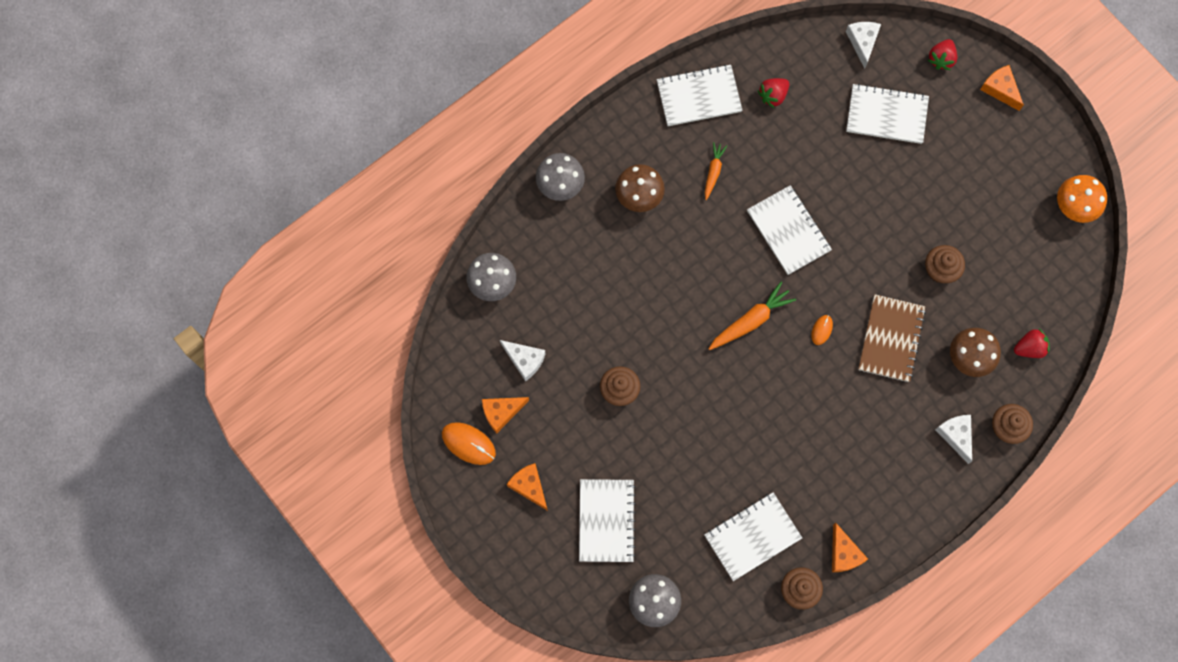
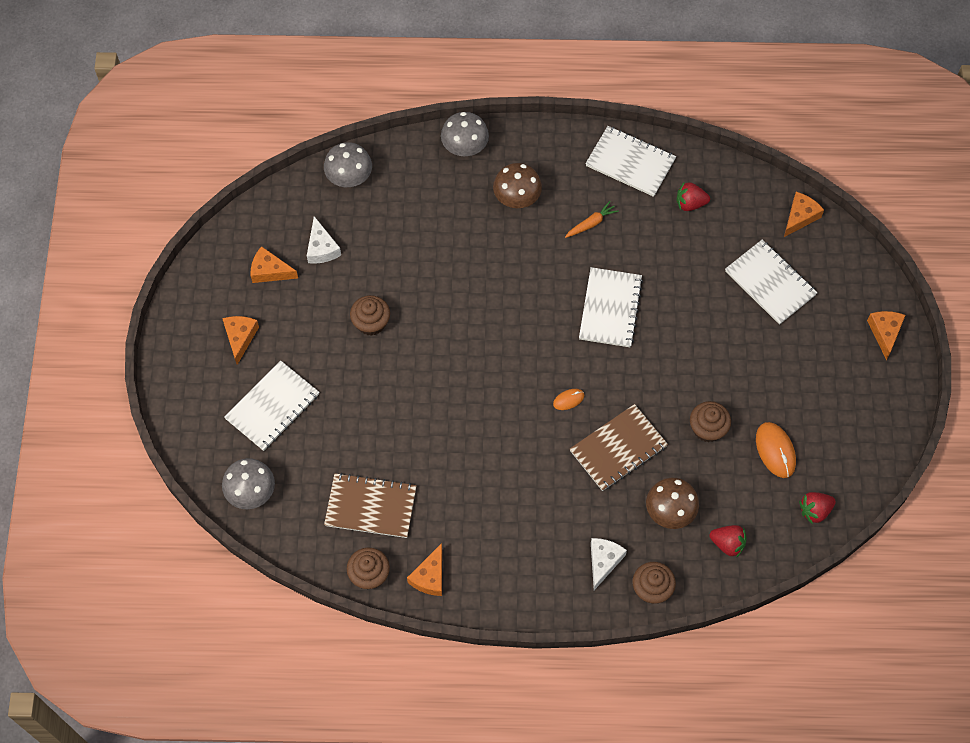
camera: 40 degrees right, 10 degrees down
orange mouse [442,422,496,465] -> orange mouse moved to [756,422,796,478]
white notebook [704,493,802,581] -> brown notebook [324,473,417,538]
orange carrot [709,282,796,350] -> none
white cheese [846,22,881,68] -> orange cheese [784,192,824,237]
red strawberry [928,39,957,70] -> red strawberry moved to [799,492,836,524]
orange mushroom [1057,175,1107,223] -> none

